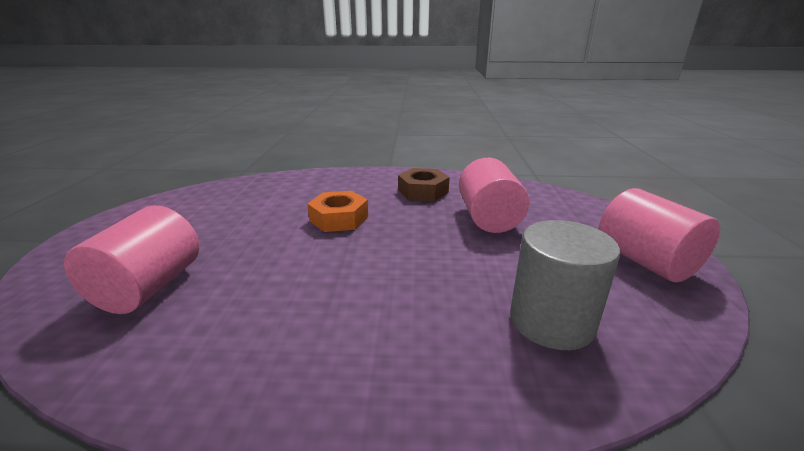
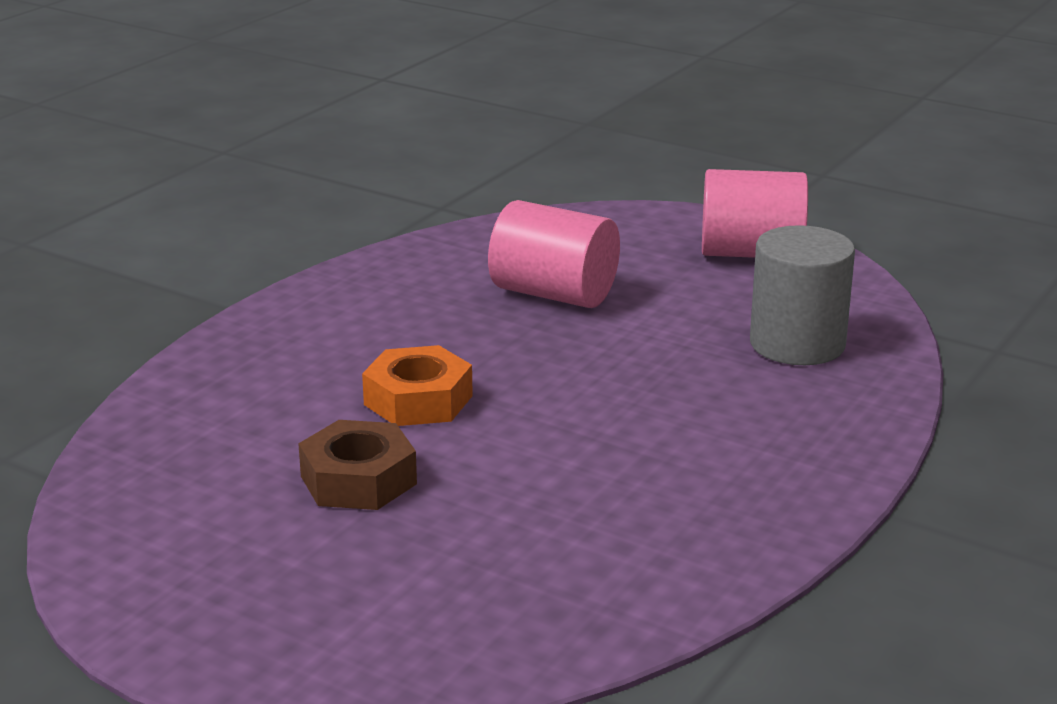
camera: 60 degrees left, 0 degrees up
pink cylinder [64,205,199,314] -> none
brown nut [398,168,450,201] -> brown nut moved to [298,420,417,510]

